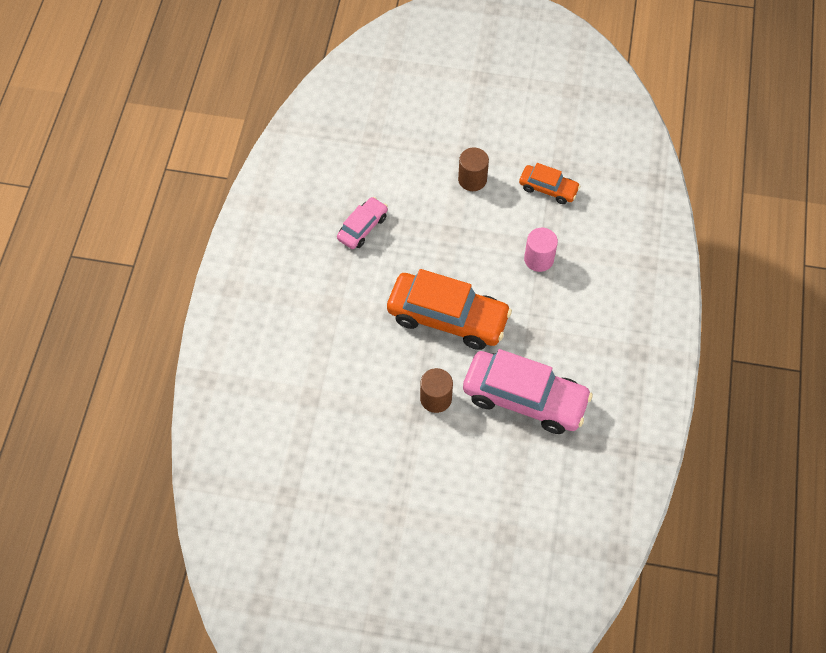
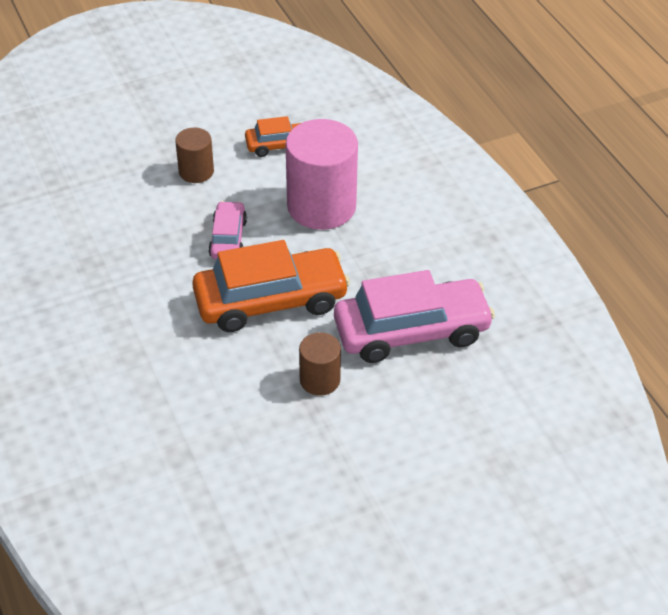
camera: 35 degrees left, 15 degrees down
pink car [337,197,388,249] -> pink car moved to [208,201,247,259]
pink cylinder [524,228,558,272] -> pink cylinder [285,119,358,230], size x1.92

